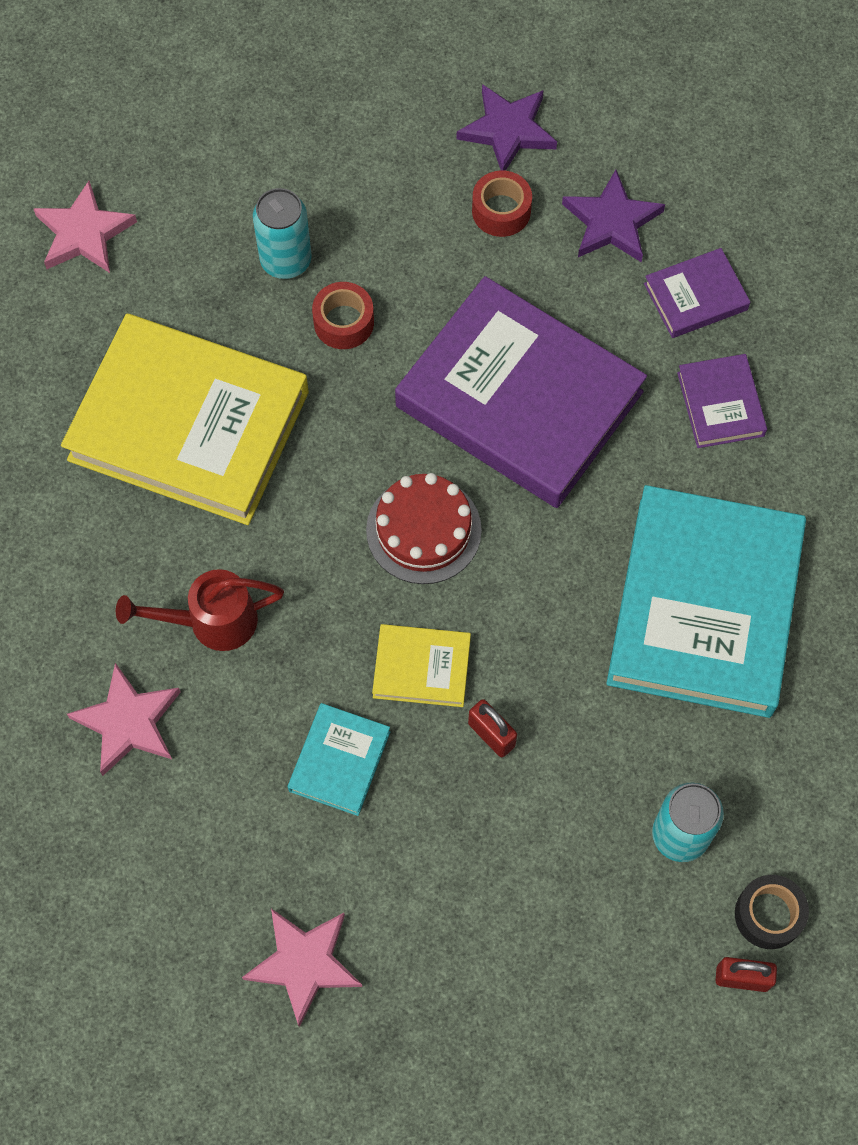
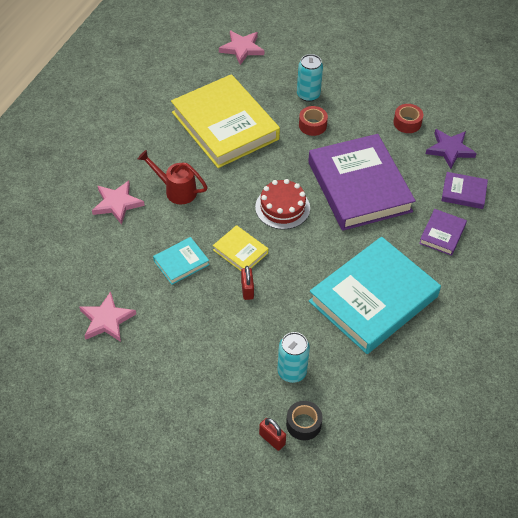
camera: 35 degrees right, 15 degrees down
purple star [457,84,557,171] -> none

